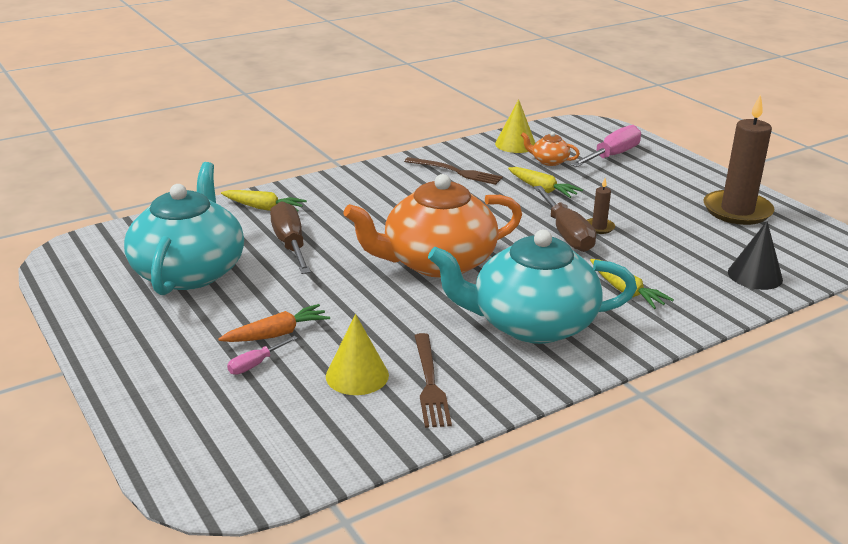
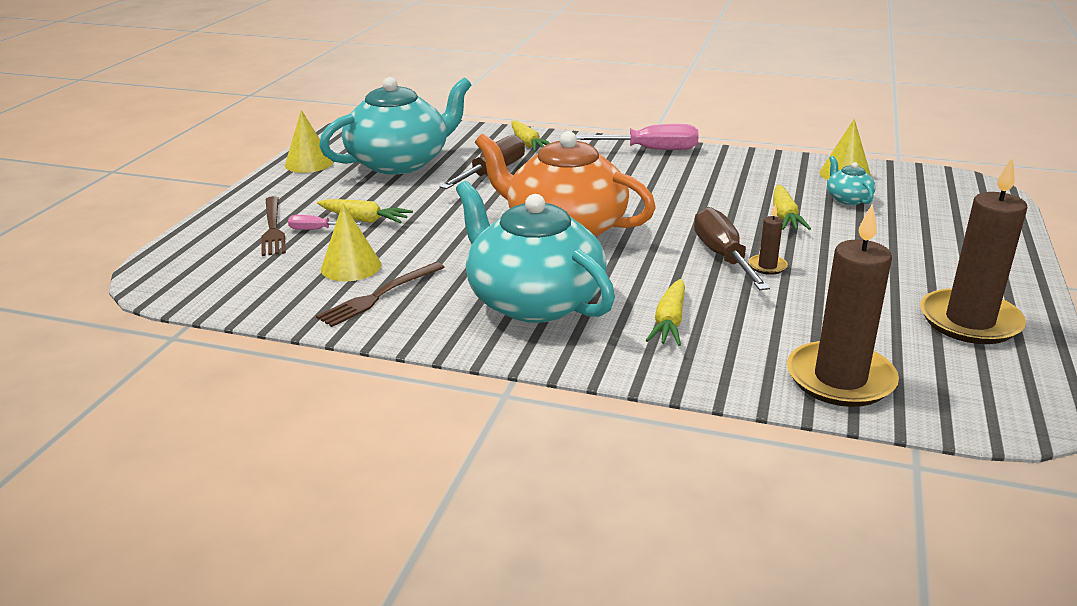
camera: 50 degrees right, 0 degrees up
orange carrot [218,304,330,342] -> yellow carrot [317,199,413,223]
brown fork [404,157,503,185] -> brown fork moved to [261,196,286,256]
orange teapot [521,132,580,166] -> turquoise teapot [827,156,876,205]
brown screwdriver [534,186,596,252] -> brown screwdriver turned 135 degrees clockwise [694,207,770,290]
pink screwdriver [571,125,641,167] -> pink screwdriver moved to [576,124,699,150]
black cone [728,221,783,290] -> brown candle [787,203,899,407]
none -> yellow cone [285,110,333,173]

